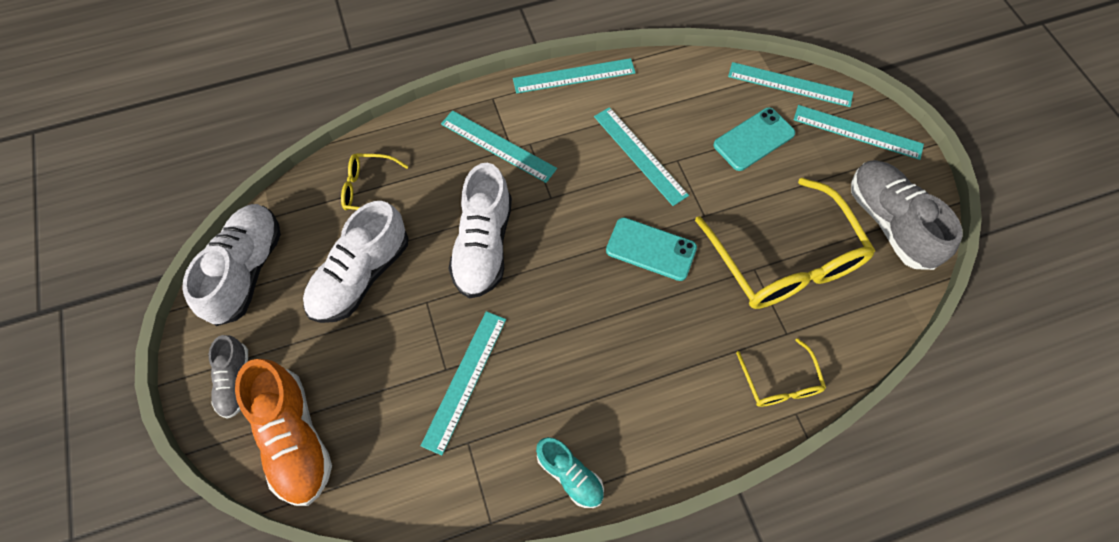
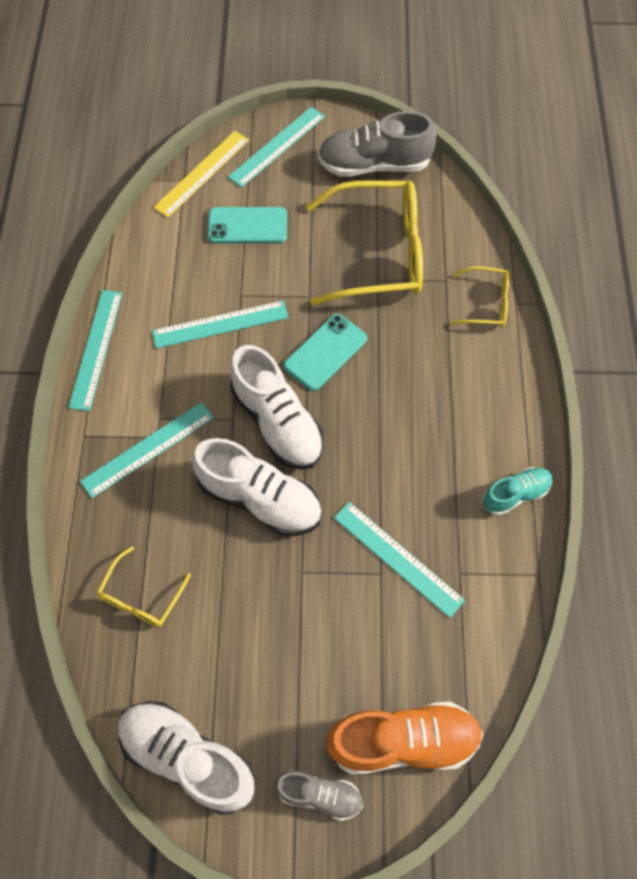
camera: 70 degrees left, 0 degrees up
white shoe [303,201,408,323] -> white shoe moved to [230,345,324,470]
turquoise phone [713,108,795,171] -> turquoise phone turned 75 degrees counterclockwise [208,207,287,243]
turquoise ruler [728,62,853,107] -> yellow ruler [153,131,249,218]

